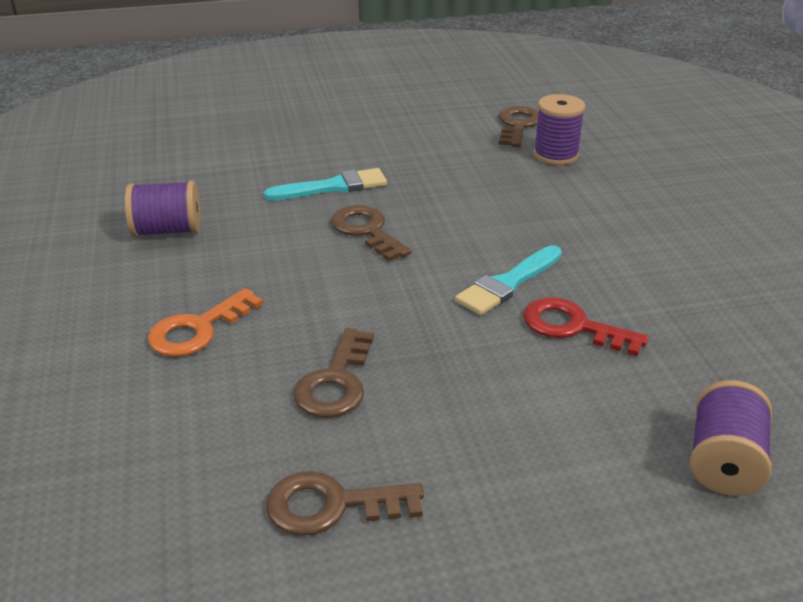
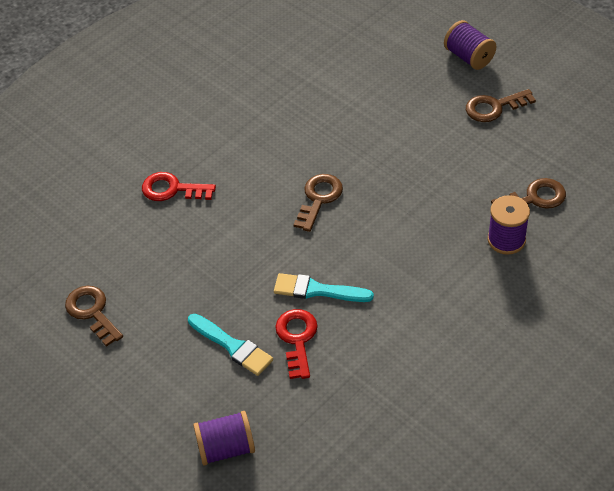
camera: 60 degrees right, 15 degrees up
purple spool [125,181,201,236] -> purple spool moved to [444,20,497,70]
orange key [147,288,263,357] -> red key [142,172,216,201]
turquoise brush [264,168,387,200] -> turquoise brush moved to [188,314,273,376]
brown key [293,328,374,418] -> brown key moved to [466,89,536,122]

